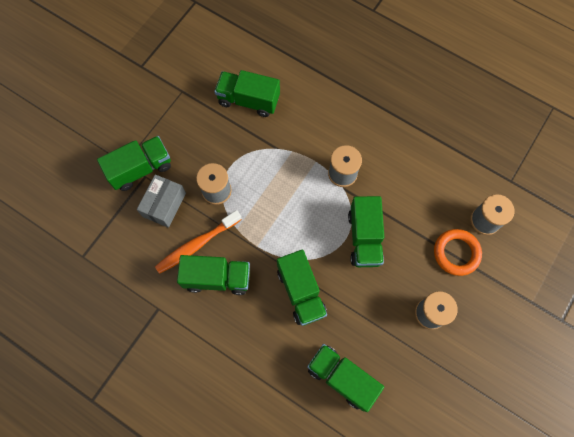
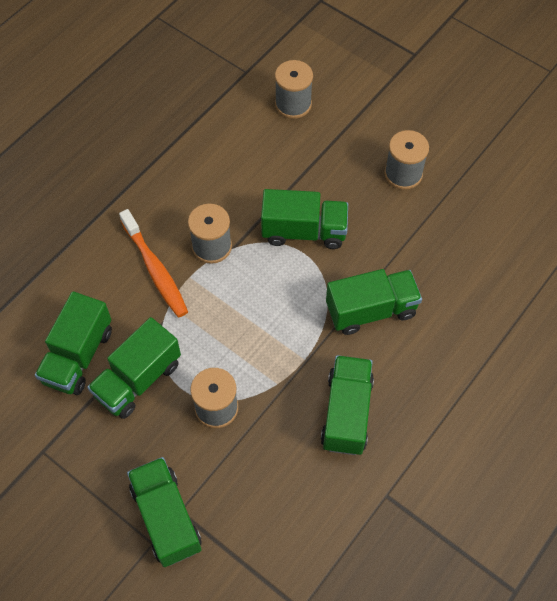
camera: 85 degrees left, 10 degrees down
grey box [137,175,186,228] -> none
orange toothbrush [155,210,242,274] -> orange toothbrush moved to [119,209,188,317]
green truck [307,344,384,412] -> green truck moved to [87,317,181,419]
orange ring [434,229,482,276] -> none

